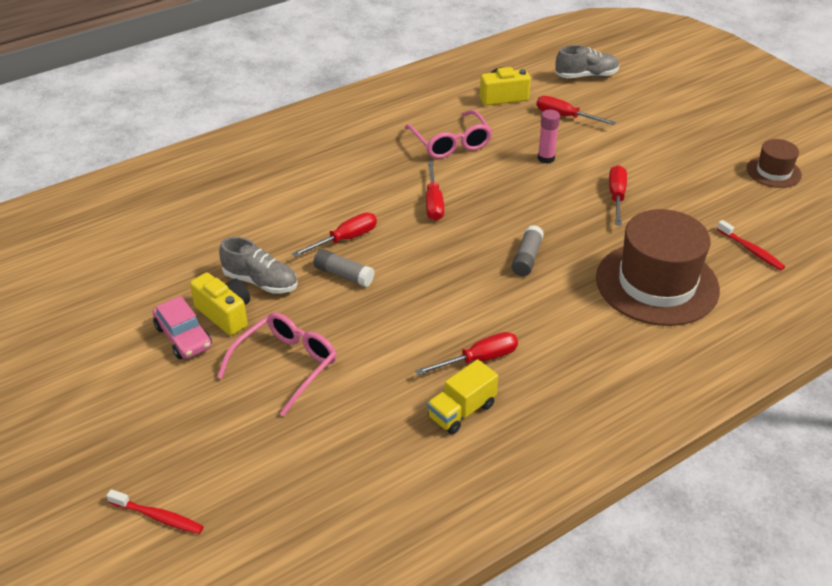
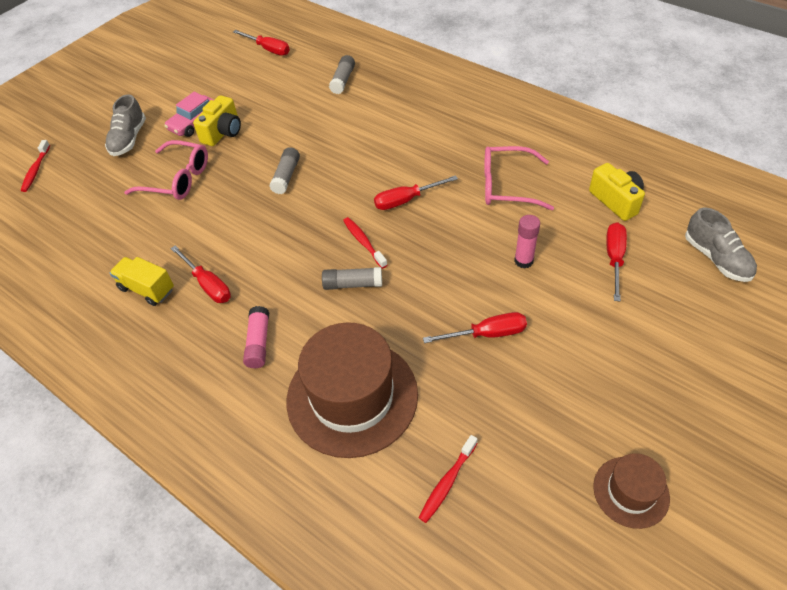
camera: 75 degrees right, 10 degrees up
grey shoe [219,237,298,294] -> grey shoe moved to [105,94,146,156]
red screwdriver [292,213,377,257] -> red screwdriver moved to [233,30,290,55]
pink glasses [405,110,492,159] -> pink glasses turned 45 degrees clockwise [484,146,554,210]
none -> pink glue stick [243,306,269,368]
none -> grey glue stick [329,55,355,94]
none -> red toothbrush [343,217,387,269]

